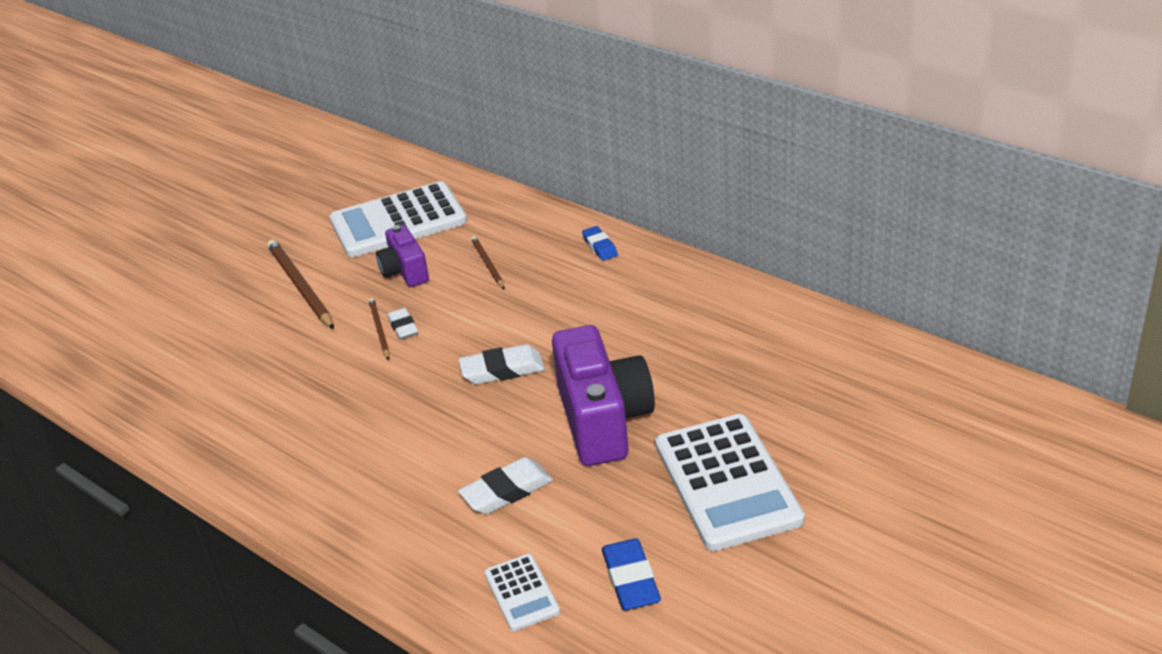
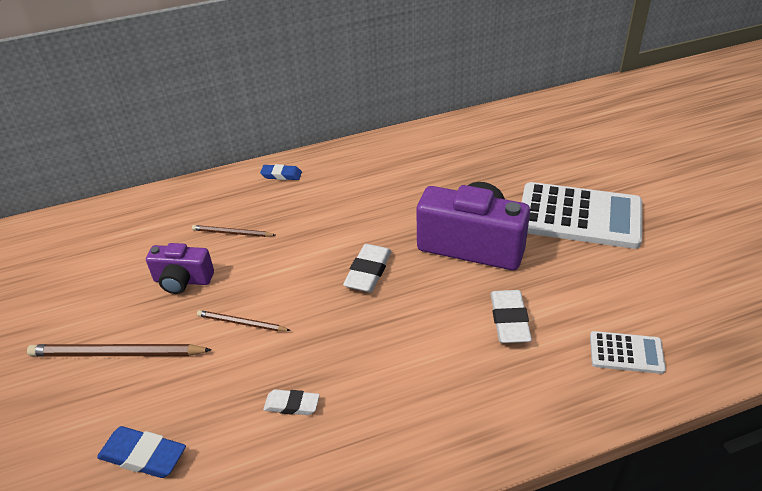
camera: 60 degrees left, 5 degrees up
white calculator [329,181,467,257] -> none
white eraser [387,308,418,340] -> white eraser moved to [263,389,320,415]
blue eraser [602,538,661,610] -> blue eraser moved to [97,426,186,478]

